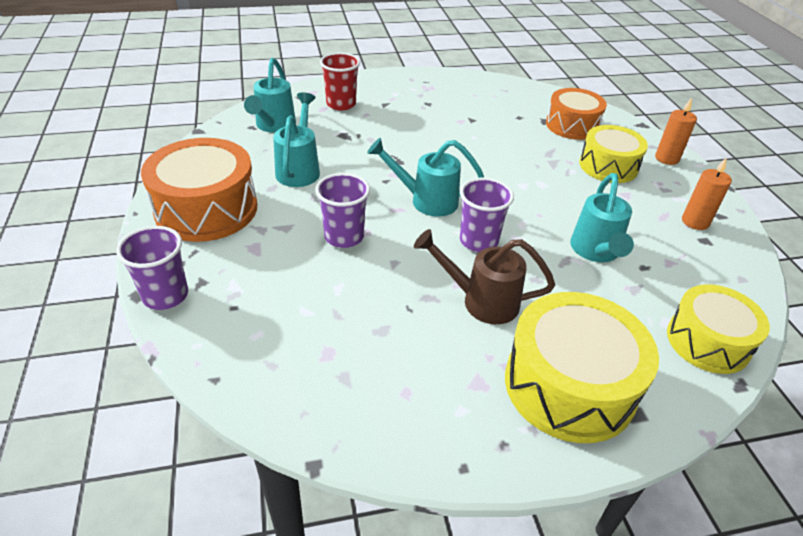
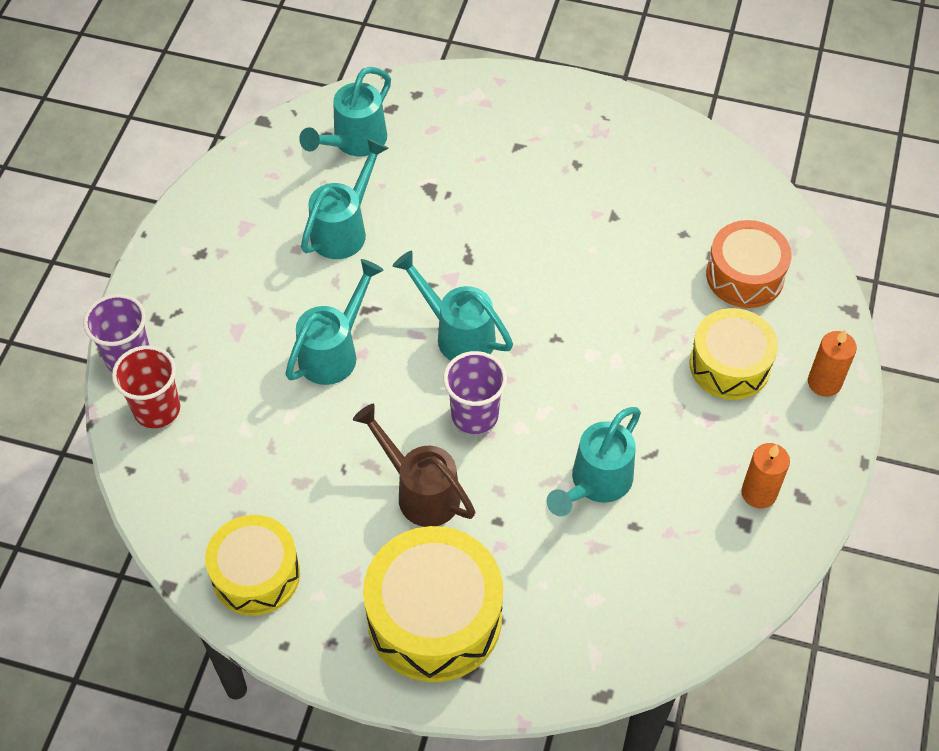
camera: 30 degrees right, 15 degrees up
orange drum [141,138,257,242] -> none
purple cup [315,173,370,248] -> turquoise watering can [285,259,384,385]
red cup [320,52,360,111] -> red cup moved to [112,345,180,428]
yellow drum [667,284,770,374] -> yellow drum moved to [205,515,300,616]

